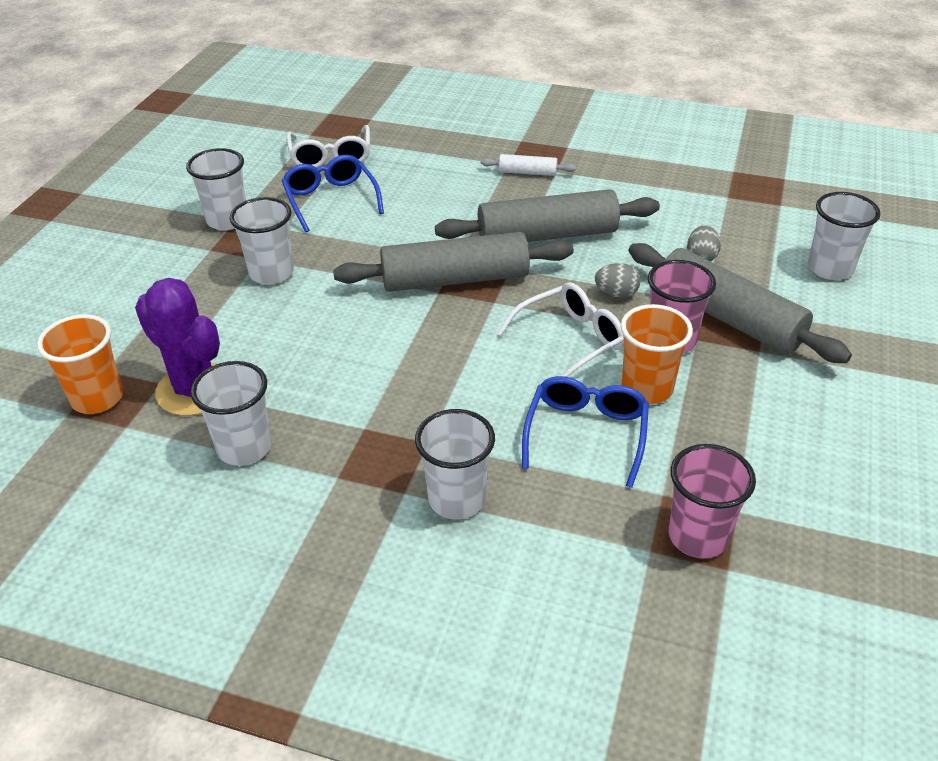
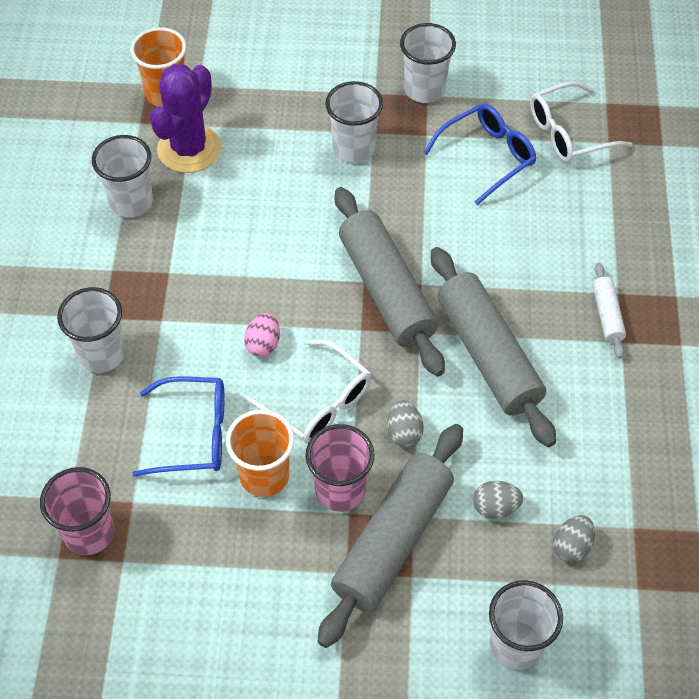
camera: 75 degrees right, 15 degrees up
none -> pink egg [244,313,280,357]
none -> grey egg [553,515,595,563]

